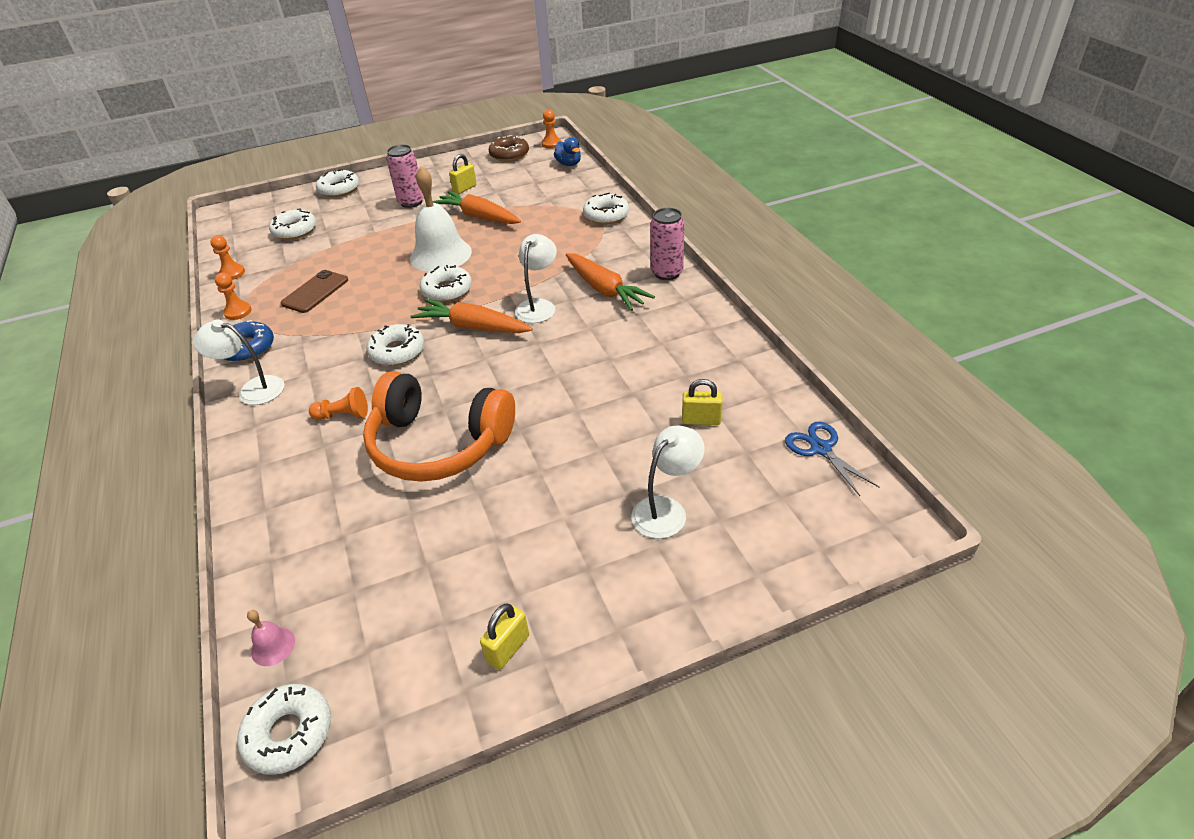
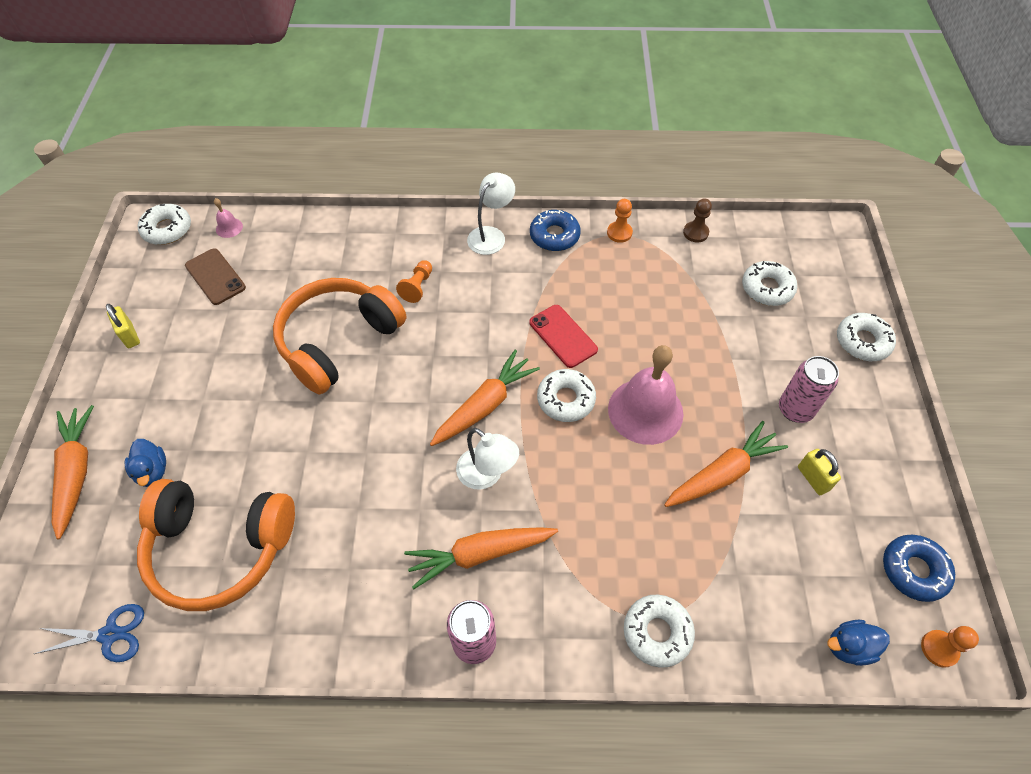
camera: 110 degrees right, 15 degrees up
orange pawn [210,235,245,280] -> brown pawn [683,198,712,242]
brown phone [281,270,348,313] -> brown phone moved to [185,248,246,305]
white donut [367,324,424,366] -> none
white bell [410,166,472,272] -> pink bell [608,345,684,445]
brown donut [489,135,529,161] -> blue donut [883,535,955,602]
white lamp [631,426,705,539] -> blue duck [124,439,166,487]
yellow padlock [682,379,723,425] -> orange headphones [137,479,295,611]
none -> orange carrot [52,405,94,539]
none -> red phone [529,305,598,368]

